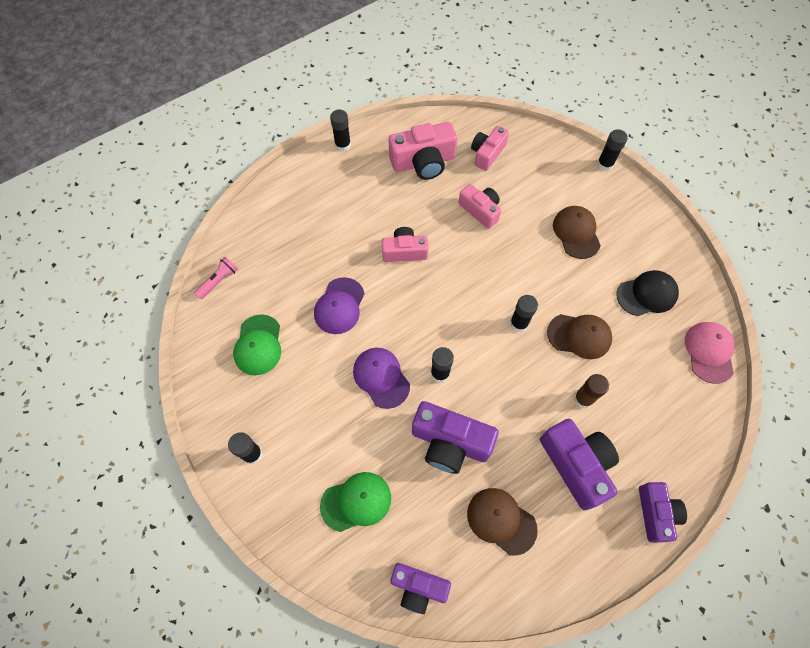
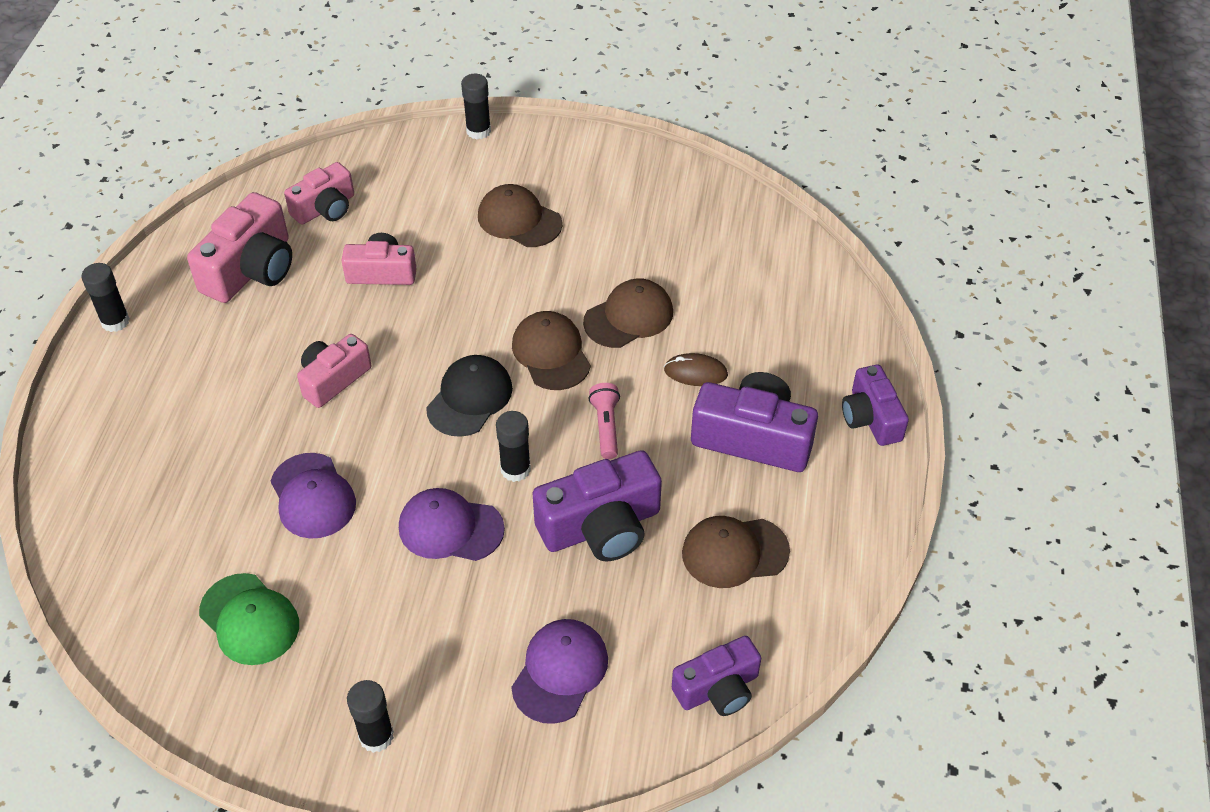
camera: 45 degrees left, 15 degrees down
pink flashlight [194,257,238,299] -> pink flashlight moved to [588,383,620,459]
green cap [320,472,391,532] -> purple cap [511,619,608,724]
pink camera [471,126,509,171] -> pink camera turned 120 degrees counterclockwise [284,162,354,225]
black glue stick [510,295,538,332] -> brown cap [512,311,591,390]
brown glue stick [574,374,609,408] -> brown mouse [664,353,728,386]
black cap [616,270,679,316] -> black cap moved to [426,355,513,437]
purple camera [639,482,687,543] -> purple camera turned 150 degrees counterclockwise [842,365,909,446]
pink cap [685,322,735,384] -> none

